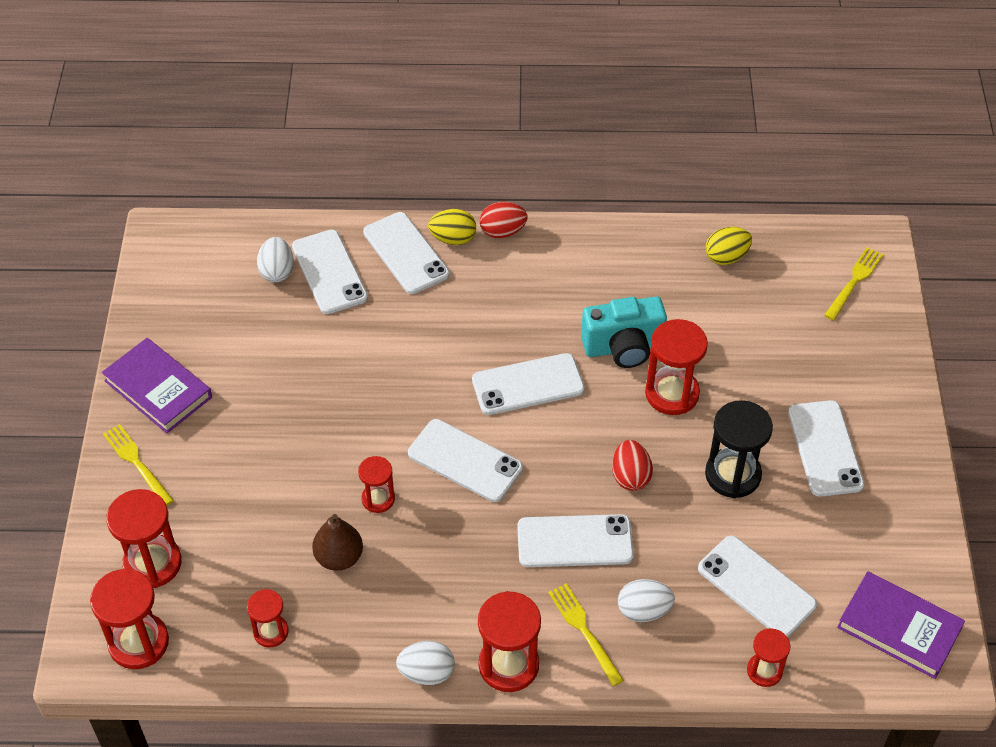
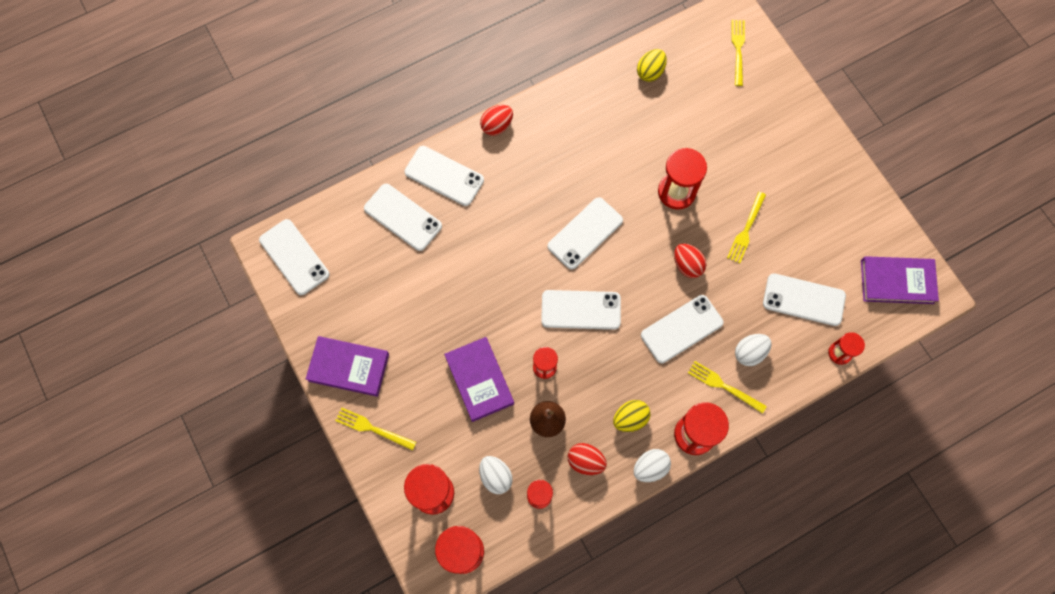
camera: 30 degrees left, 20 degrees up
white egg [257,237,294,282] -> white egg moved to [479,456,513,494]
yellow egg [428,209,476,245] -> yellow egg moved to [613,400,651,432]
turquoise camera [581,296,667,368] -> none
black hourglass [705,400,773,498] -> yellow fork [727,192,766,263]
white phone [788,400,864,497] -> white phone moved to [259,219,330,295]
none -> purple book [444,337,514,422]
none -> red egg [568,443,607,475]

